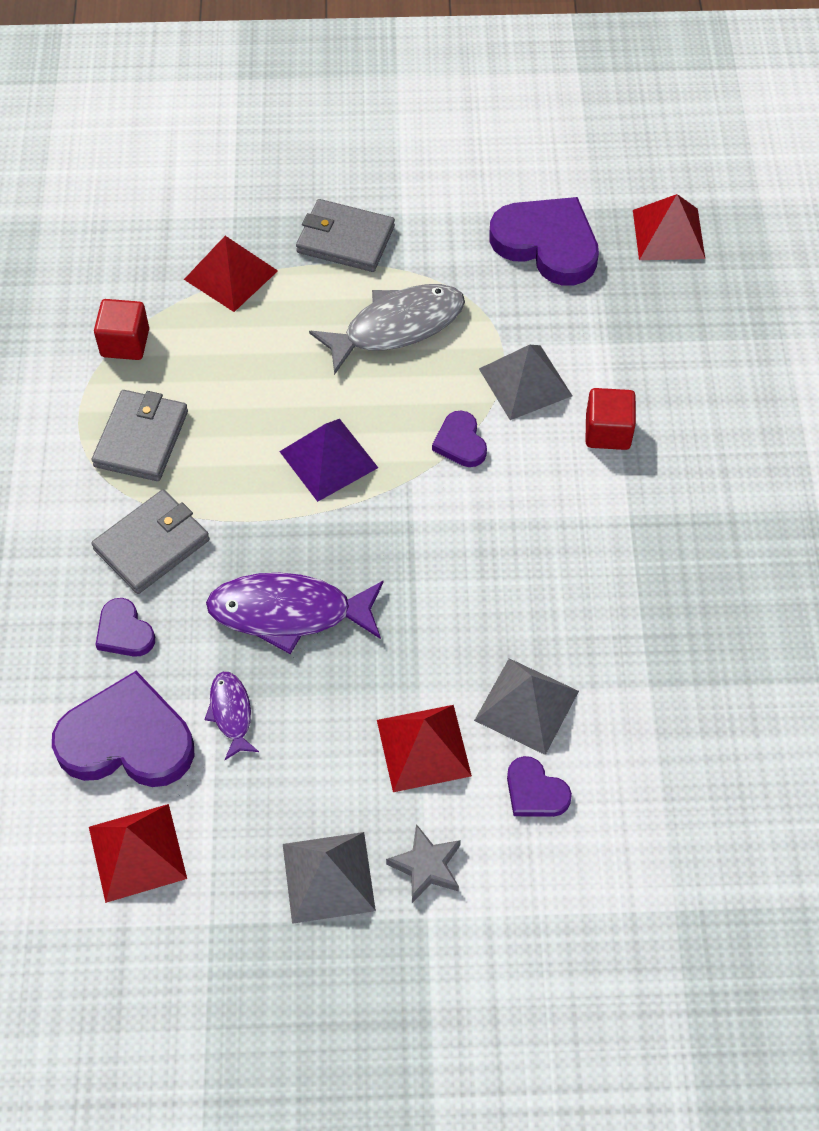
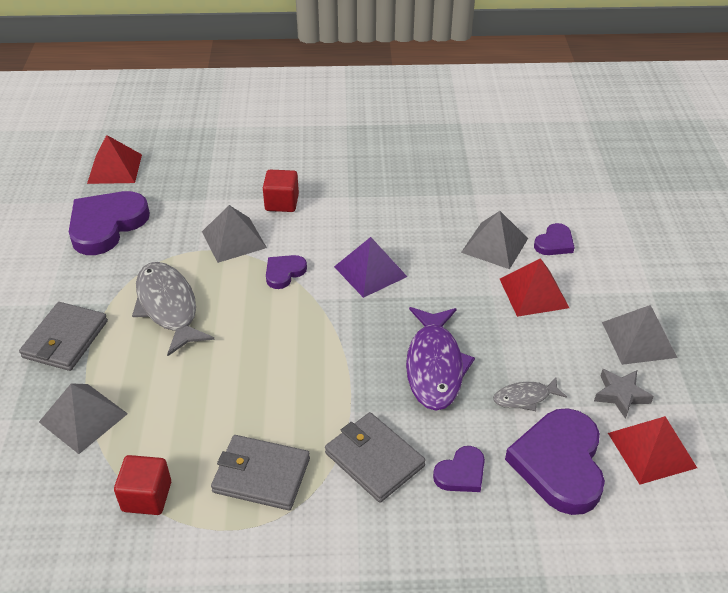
camera: 90 degrees left, 15 degrees down
red pyramid [184,236,278,312] -> grey pyramid [39,384,128,454]
purple fish [204,672,259,760] -> grey fish [493,378,567,411]
purple pyramid [279,419,378,502] -> purple pyramid moved to [334,237,407,298]
grey star [386,824,461,903] -> grey star moved to [594,369,654,419]
purple heart [432,411,487,467] -> purple heart turned 150 degrees clockwise [266,255,307,289]

